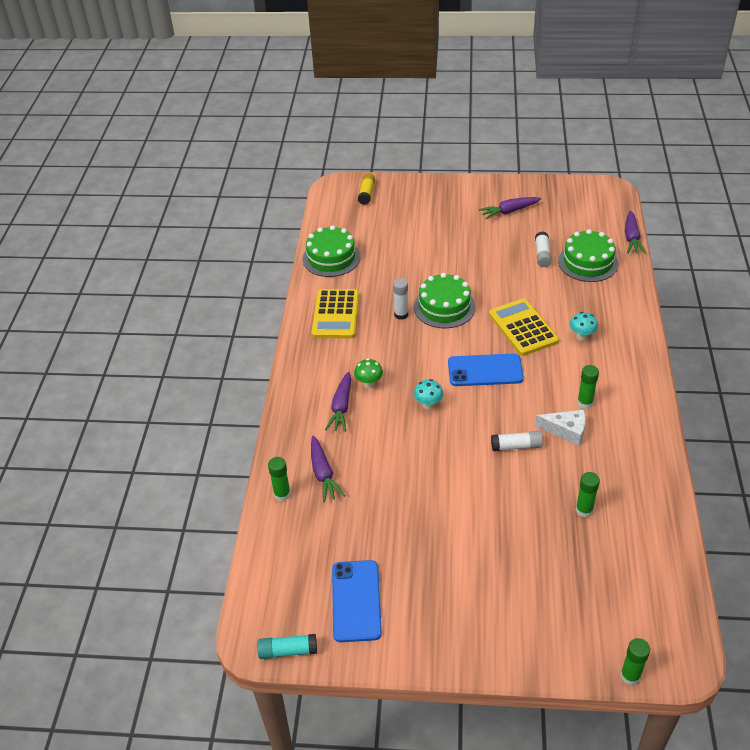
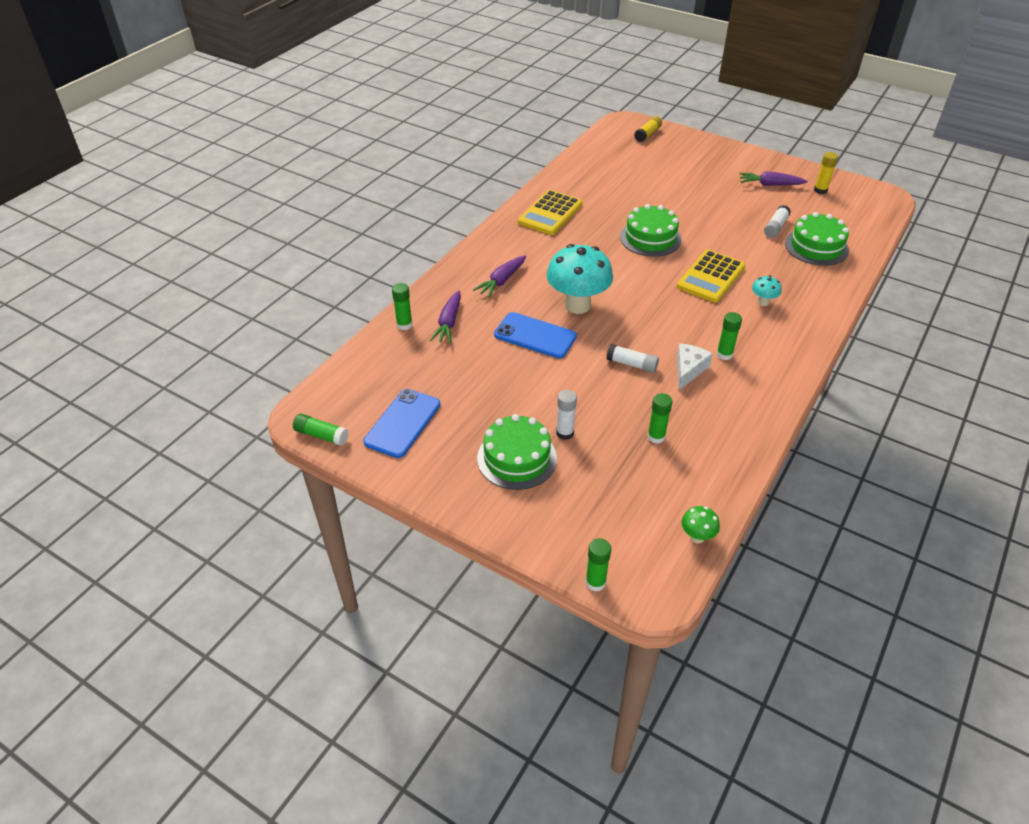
camera: 25 degrees right, 0 degrees up
turquoise glue stick [257,634,317,659] -> green glue stick [293,414,348,446]
green cake [302,225,360,277] -> green cake moved to [477,414,557,490]
green mushroom [354,359,383,388] -> green mushroom moved to [682,506,720,543]
white glue stick [393,278,408,320] -> white glue stick moved to [556,390,577,440]
turquoise mushroom [414,379,443,409] -> turquoise mushroom [547,244,613,314], size x2.24
blue phone [448,354,524,386] -> blue phone moved to [494,312,577,358]
yellow calculator [489,298,559,356] -> yellow calculator turned 150 degrees counterclockwise [677,250,746,303]
white cheese [535,410,586,446] -> white cheese turned 105 degrees counterclockwise [677,343,713,390]
purple carrot [625,210,646,253] -> none
none -> yellow glue stick [814,152,838,194]

